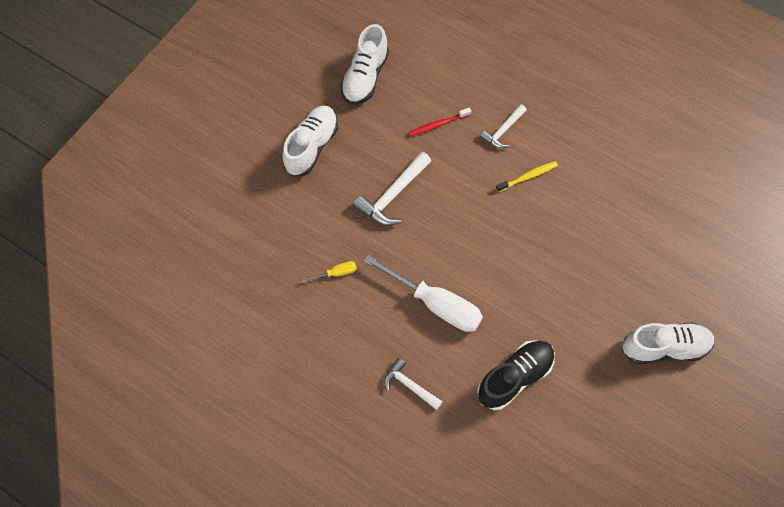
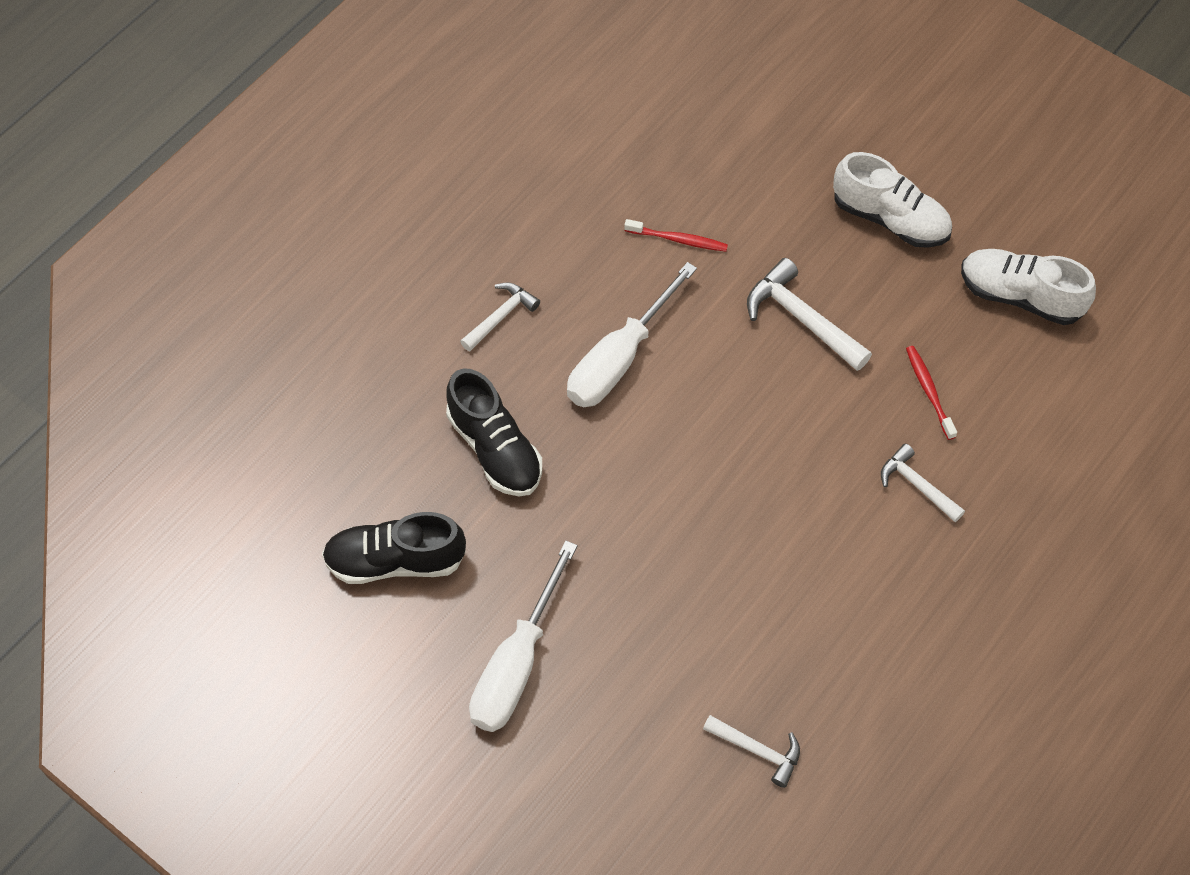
camera: 95 degrees right, 5 degrees down
yellow screwdriver [302,261,357,283] -> red toothbrush [624,219,728,252]
yellow toothbrush [496,161,558,192] -> none
white shoe [622,322,715,364] -> white screwdriver [469,541,578,732]
none -> black shoe [322,512,466,584]
none -> white hammer [703,715,800,788]

